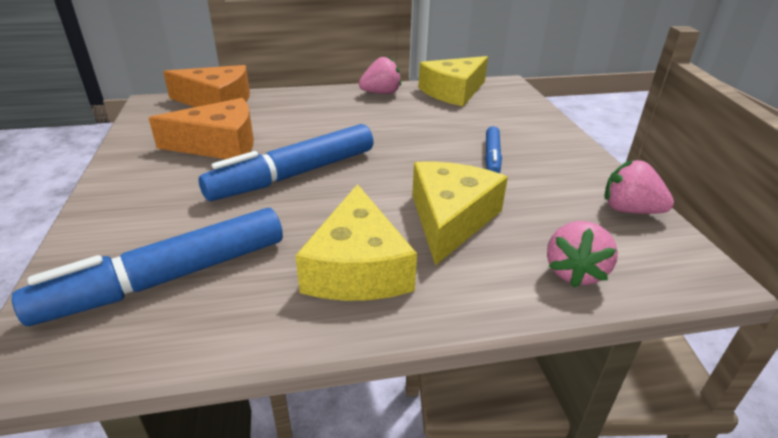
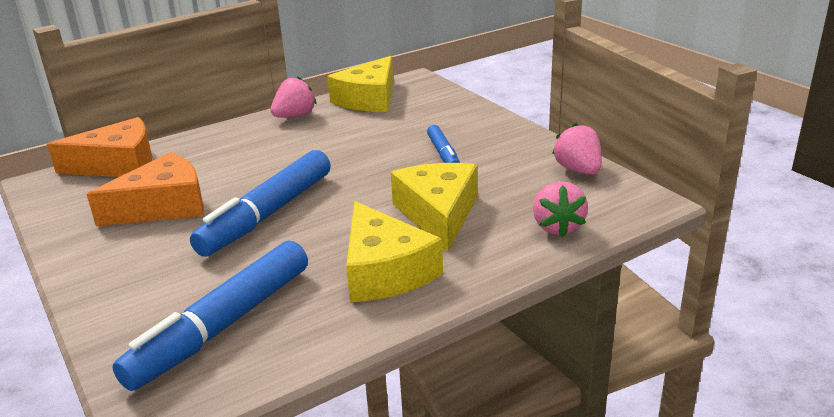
camera: 20 degrees left, 5 degrees down
pink strawberry [604,160,674,214] -> pink strawberry turned 60 degrees clockwise [552,123,602,175]

